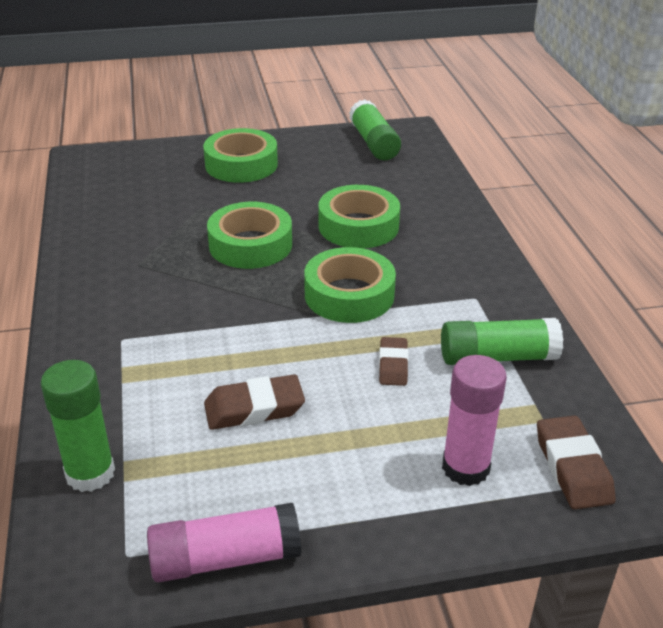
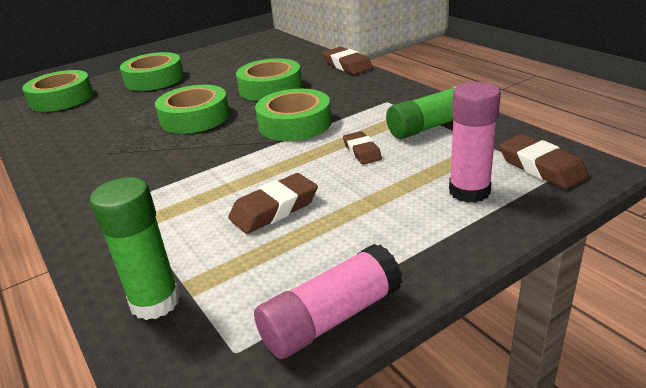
camera: 20 degrees left, 5 degrees down
green glue stick [349,99,401,160] -> none
none -> green tape [22,70,94,112]
none -> brown eraser [323,47,373,75]

